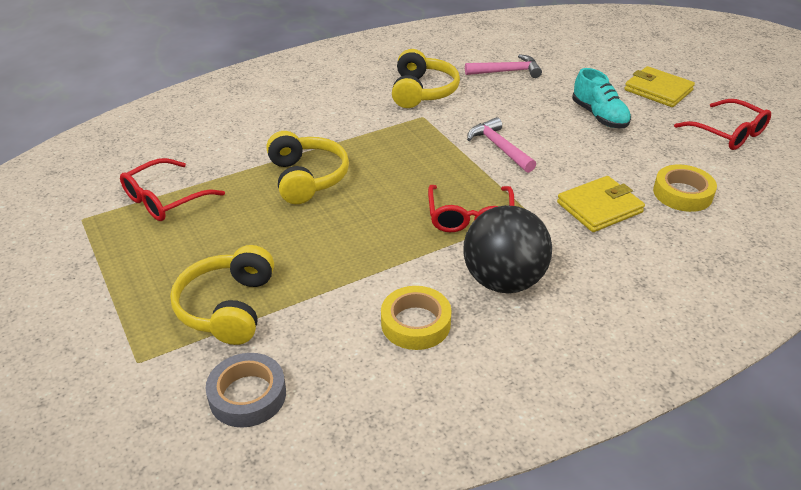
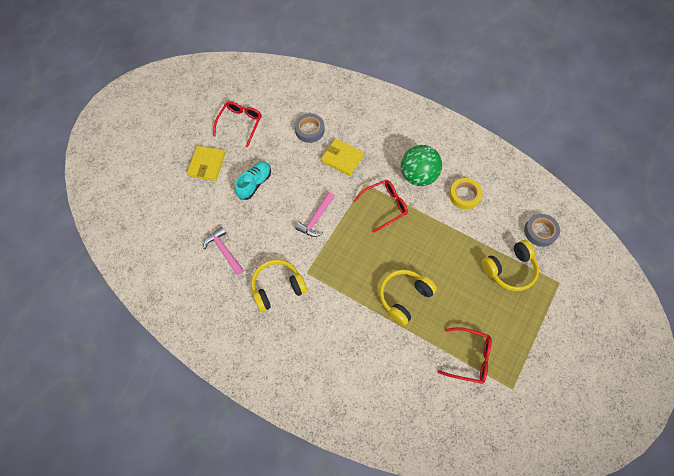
camera: 120 degrees left, 25 degrees up
black ball [463,205,552,293] -> green ball [401,145,442,186]
yellow tape [653,164,717,212] -> grey tape [295,113,325,143]

